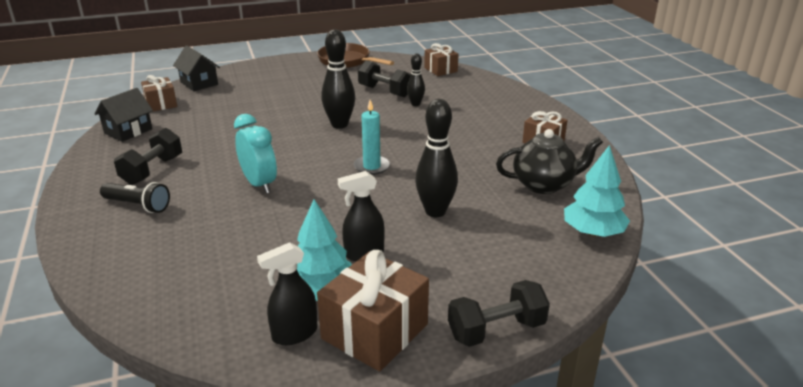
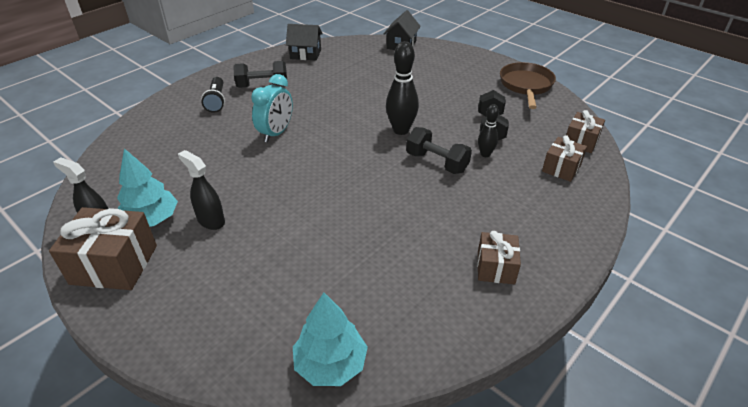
camera: 60 degrees right, 10 degrees up
brown gift [141,75,177,112] -> brown gift moved to [542,135,587,182]
turquoise candle [354,100,390,175] -> none
black bowling pin [415,99,458,217] -> none
black dumbbell [448,280,550,347] -> black dumbbell moved to [406,127,472,174]
black teapot [496,129,603,194] -> none

